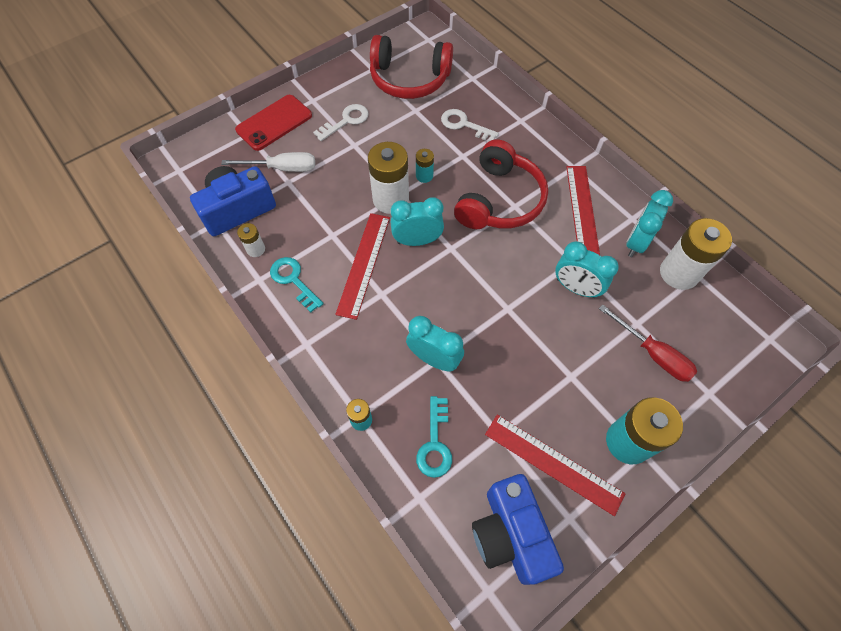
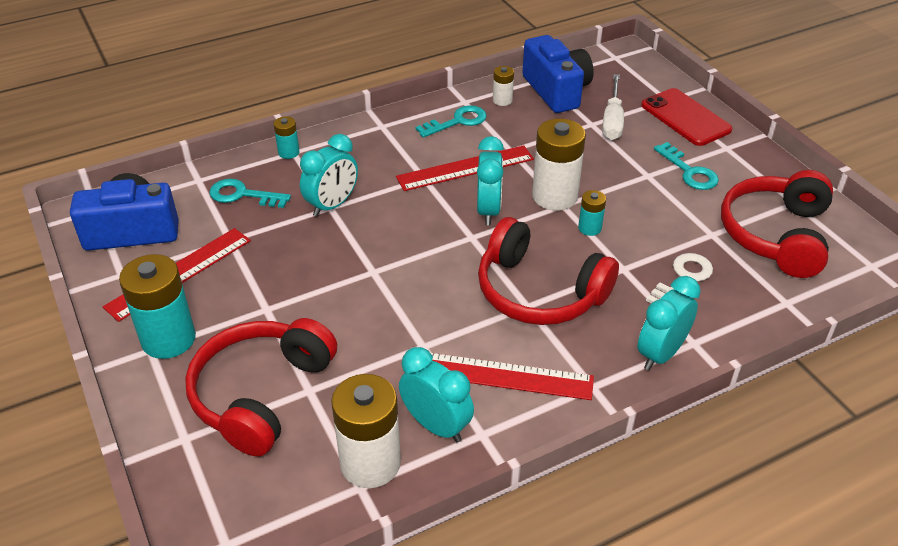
camera: 100 degrees right, 20 degrees down
white key [313,104,369,141] -> turquoise key [654,142,719,190]
red ruler [335,213,390,320] -> red ruler turned 45 degrees counterclockwise [396,145,534,191]
turquoise clock [555,241,619,298] -> turquoise clock moved to [637,276,701,370]
red screwdriver [599,304,697,382] -> red headphones [185,318,337,457]

